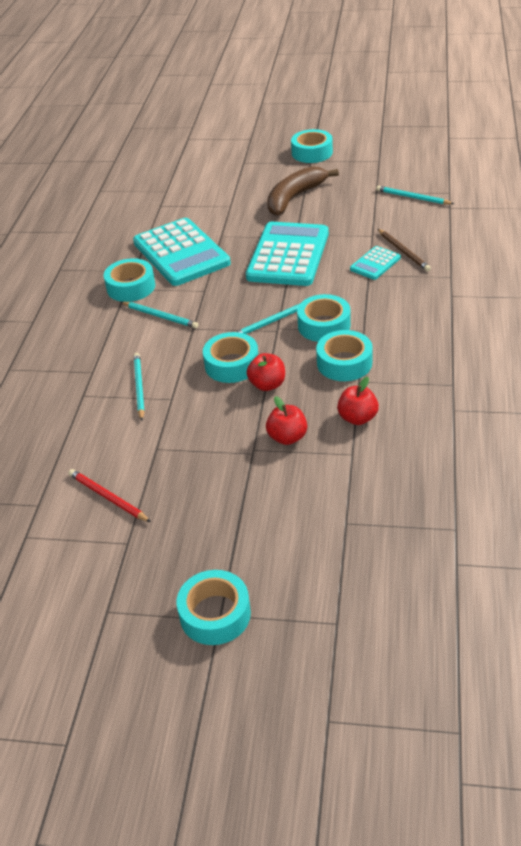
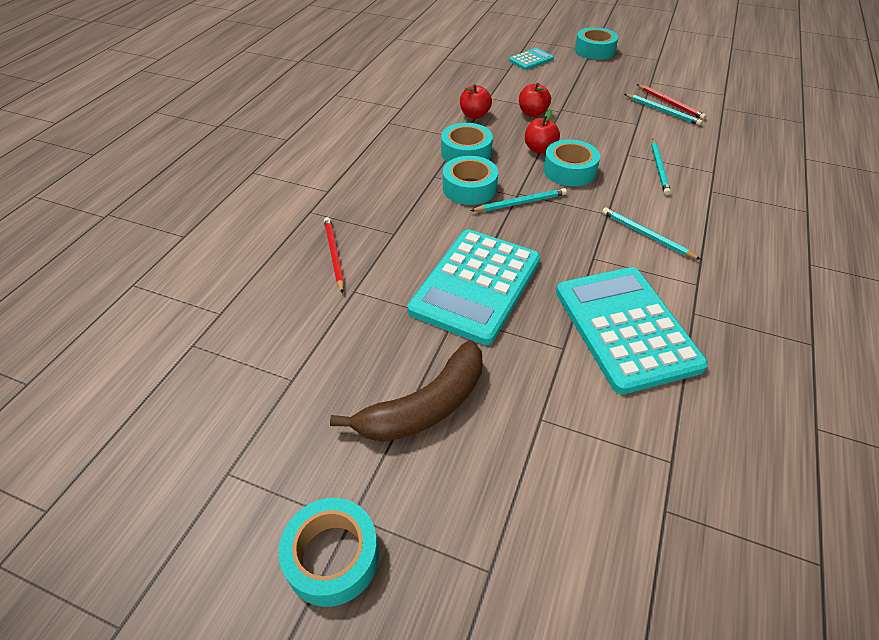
camera: 170 degrees left, 5 degrees up
turquoise tape [104,258,155,302] -> none
turquoise calculator [350,246,401,280] -> turquoise calculator moved to [509,48,554,70]
turquoise pencil [376,185,454,204] -> turquoise pencil moved to [625,94,702,126]
brown pencil [378,229,431,272] -> red pencil [324,217,344,294]

